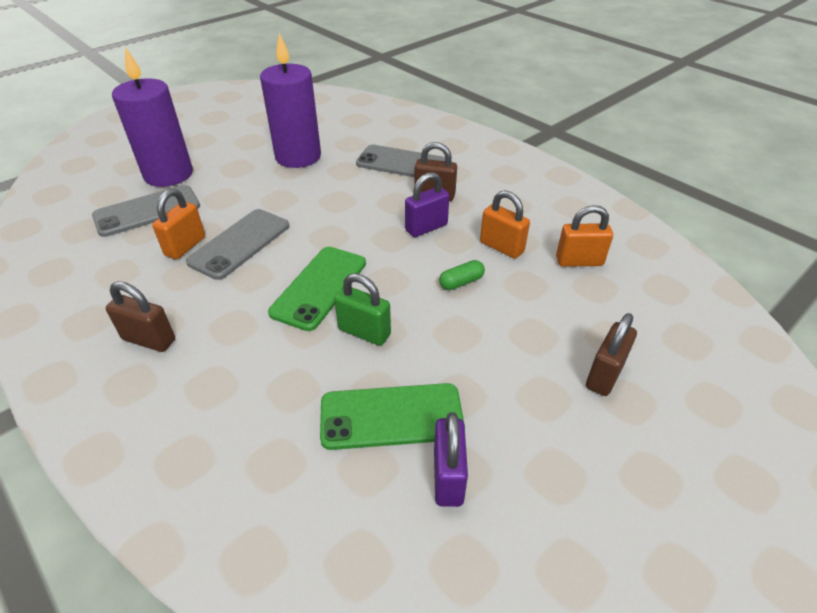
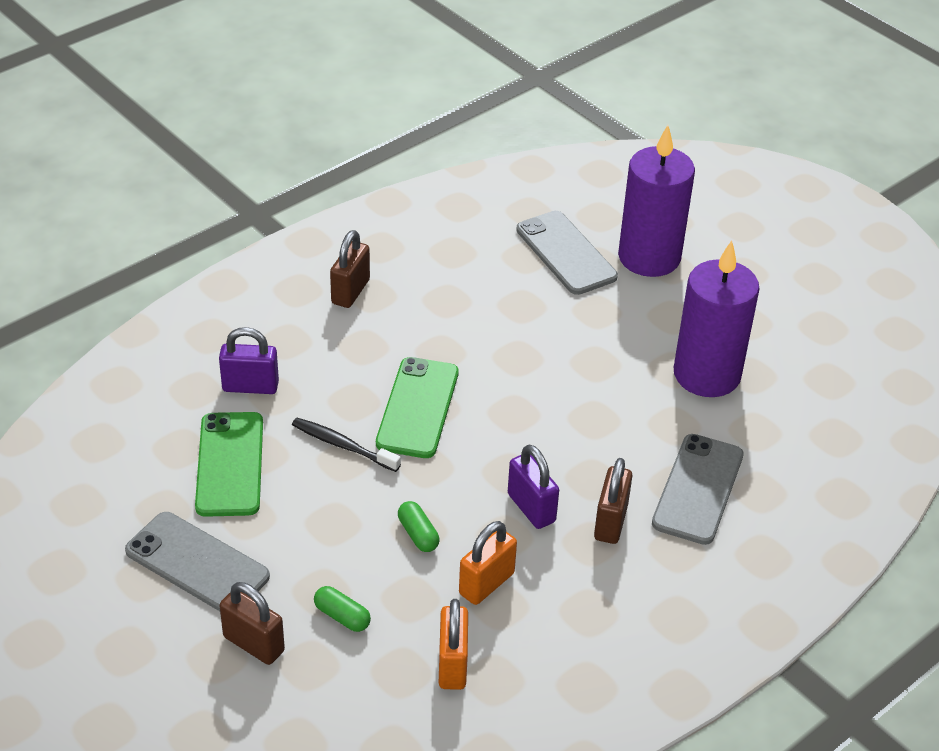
camera: 90 degrees right, 0 degrees up
orange padlock [152,189,205,259] -> none
grey phone [186,209,289,280] -> grey phone moved to [125,512,270,611]
green phone [268,247,366,331] -> green phone turned 75 degrees clockwise [376,357,459,458]
green padlock [334,273,391,346] -> black toothbrush [292,418,401,472]
purple padlock [434,412,468,507] -> purple padlock moved to [219,327,279,394]
none -> green capsule [314,586,371,632]

